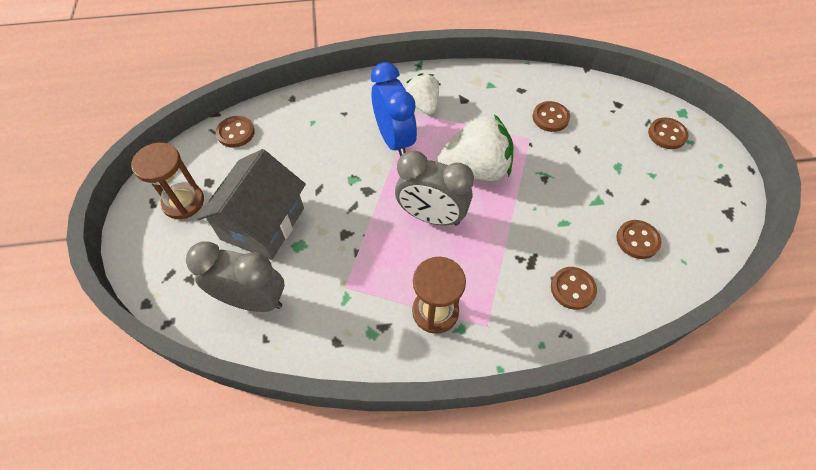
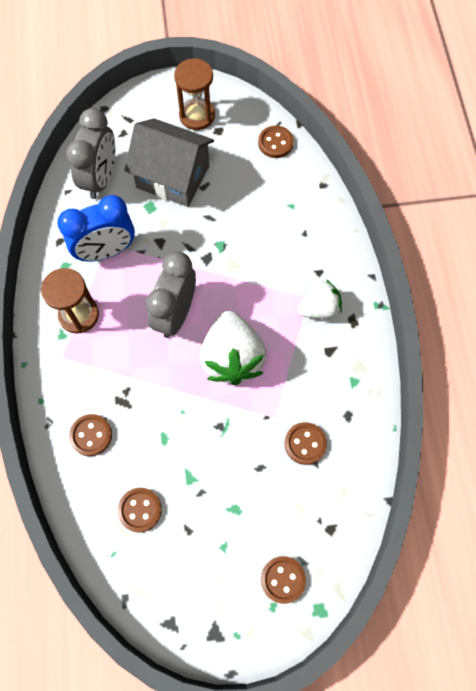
camera: 90 degrees right, 10 degrees up
blue clock [371,62,417,157] -> blue clock moved to [57,195,135,262]

